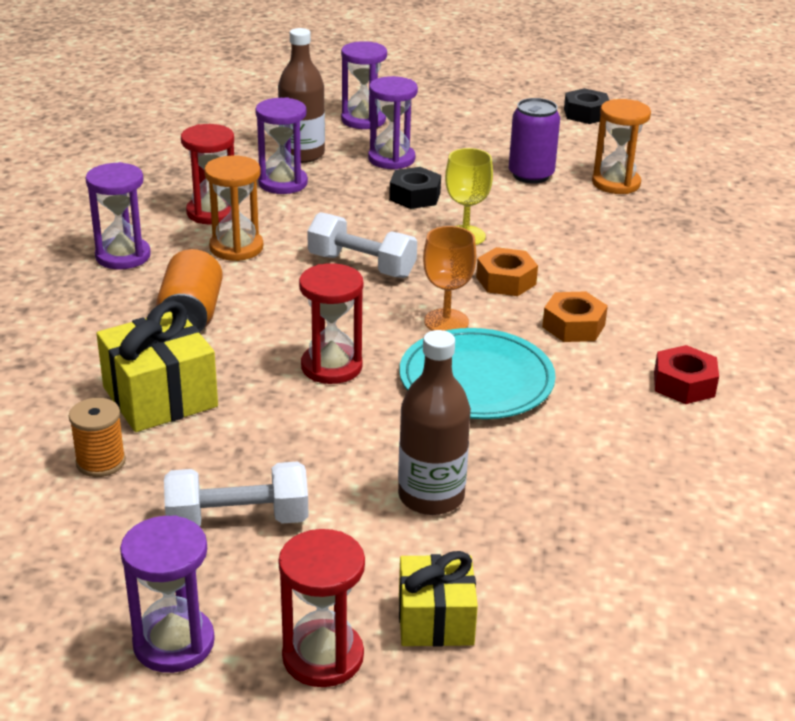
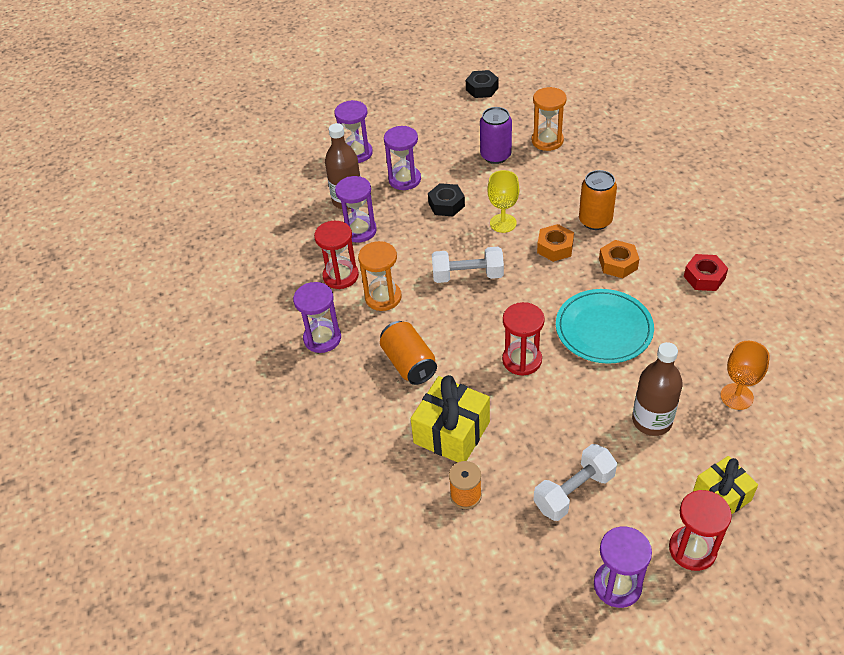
camera: 25 degrees left, 15 degrees up
orange goblet [423,226,477,331] -> orange goblet moved to [720,341,770,410]
none -> orange can [579,170,617,230]

